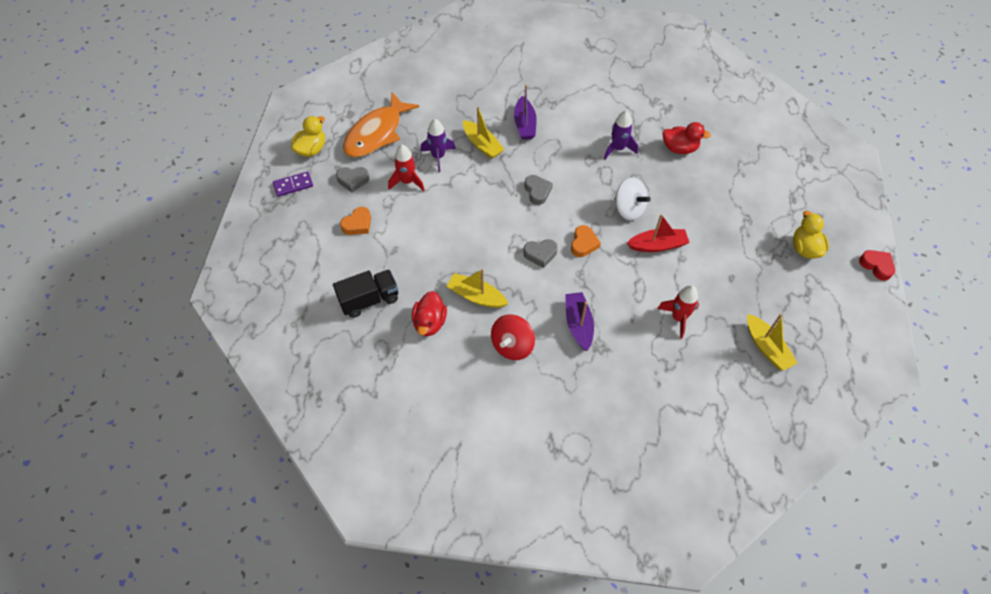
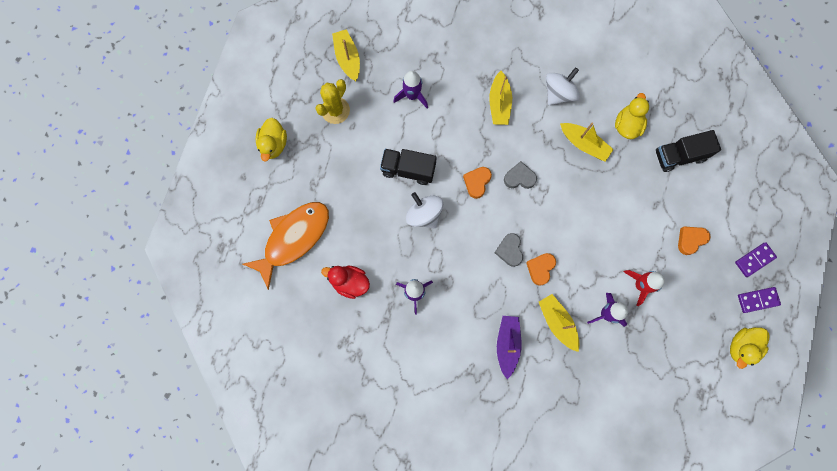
camera: 170 degrees left, 20 degrees up
grey heart [336,167,369,192] -> none
orange fish [343,92,419,158] -> orange fish moved to [243,202,329,290]
red duck [412,291,447,336] -> yellow duck [615,93,649,139]
red spinning top [491,314,535,360] -> white spinning top [546,67,580,105]
purple boat [565,292,594,351] -> yellow boat [489,71,512,125]
red boat [627,214,690,252] -> black truck [380,149,437,185]
red rocket [657,285,699,339] -> purple rocket [393,71,428,108]
red heart [859,250,895,281] -> none
none -> yellow cactus [315,79,350,124]
none -> orange heart [526,253,556,286]
none -> purple domino [735,242,777,277]

